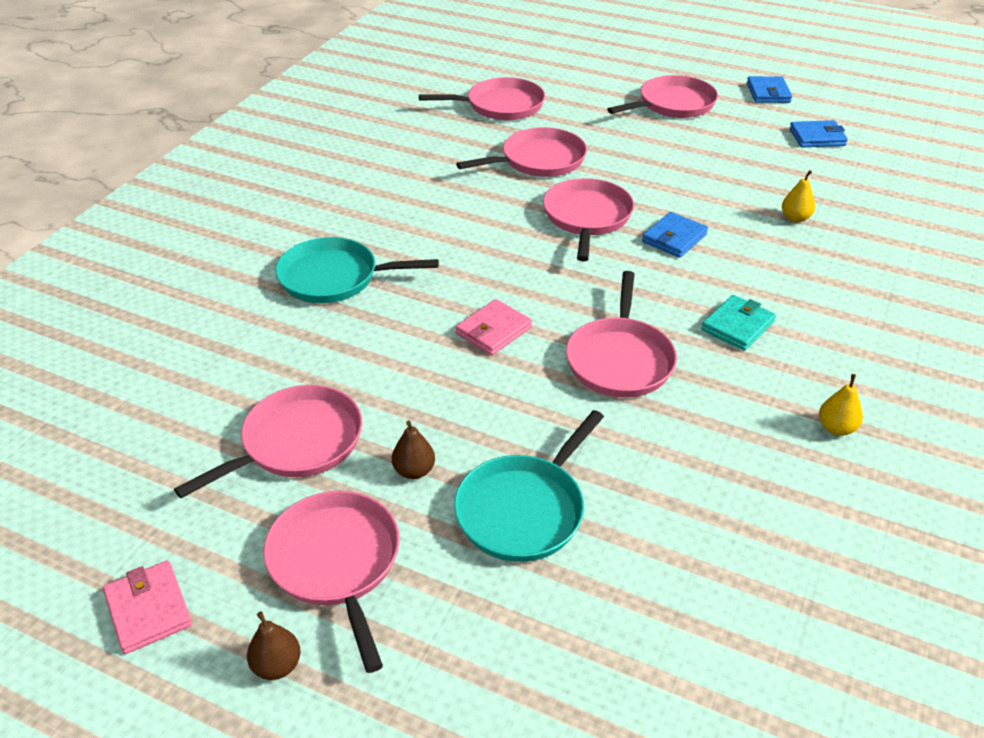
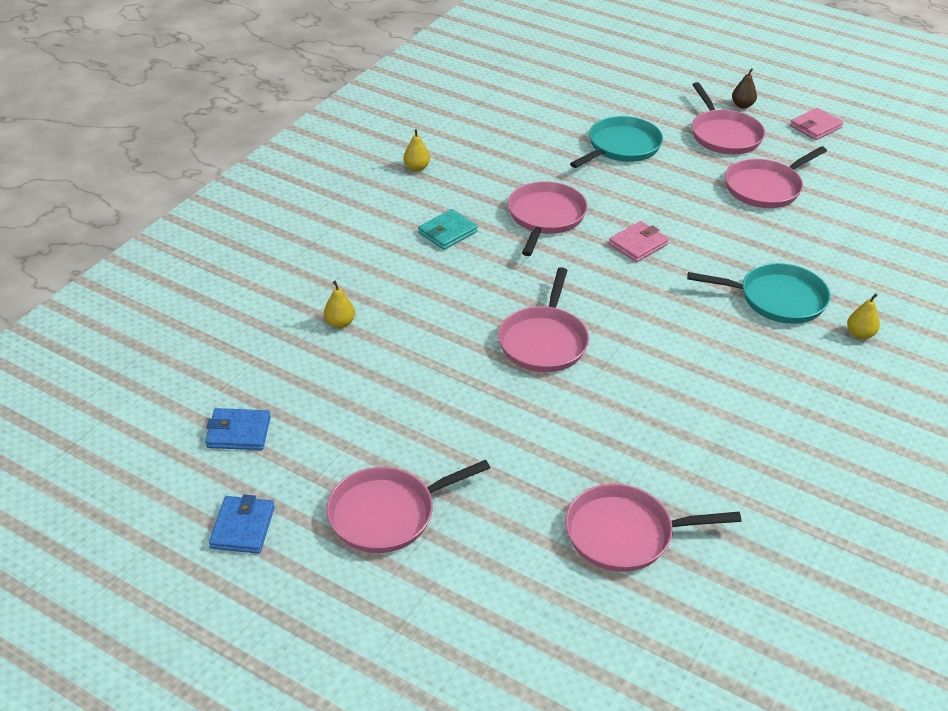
camera: 175 degrees left, 0 degrees up
pink wallet [103,560,192,654] -> pink wallet turned 75 degrees clockwise [790,108,843,140]
brown pear [392,421,435,479] -> none
pink pan [456,127,587,177] -> none
blue wallet [642,212,708,258] -> none
none -> yellow pear [847,293,880,339]

